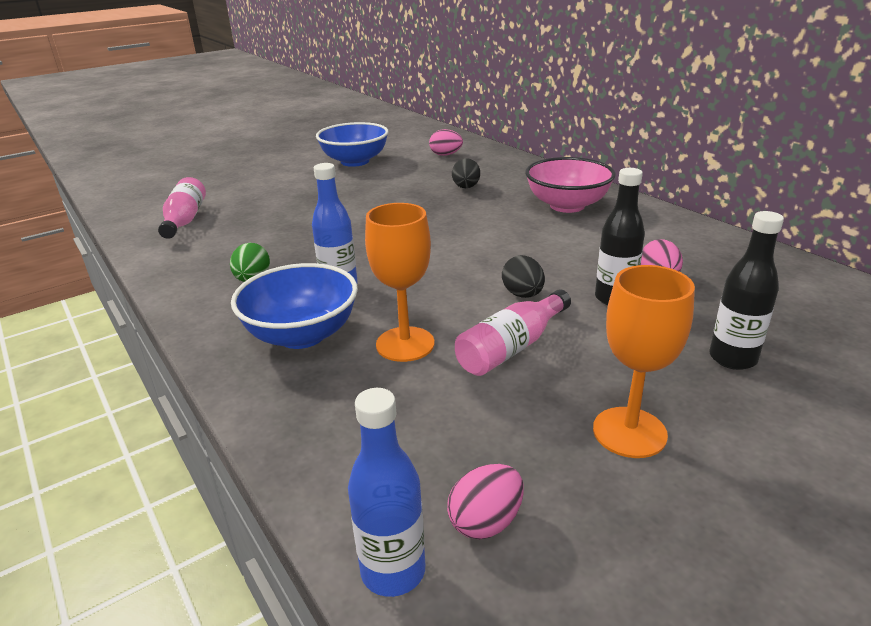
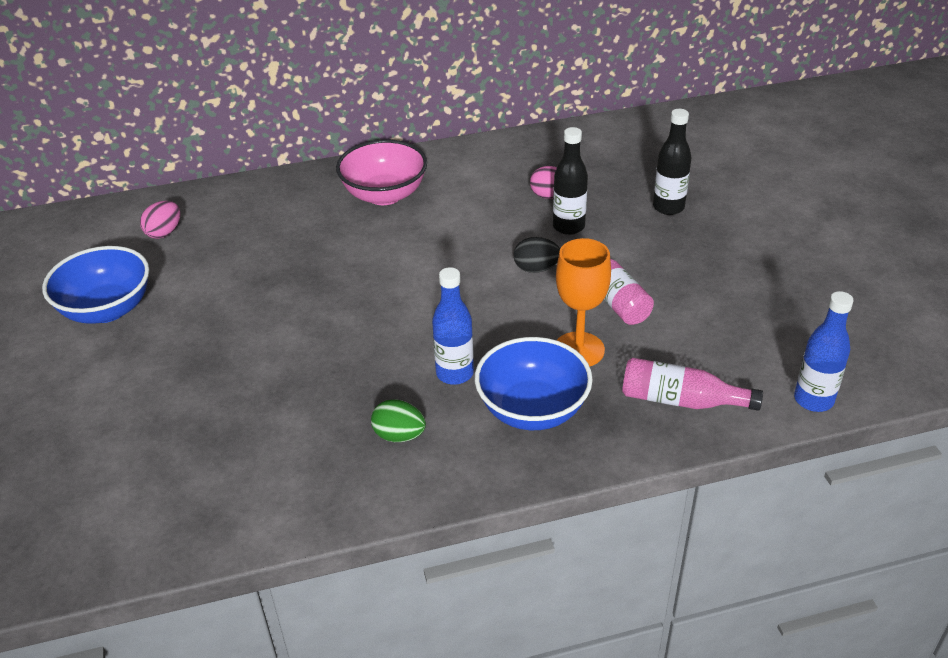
camera: 70 degrees left, 10 degrees up
pink bottle [158,177,206,239] -> pink bottle moved to [622,358,763,411]
pink egg [447,464,524,539] -> none
black egg [452,158,480,188] -> none
orange goblet [593,265,695,458] -> none

